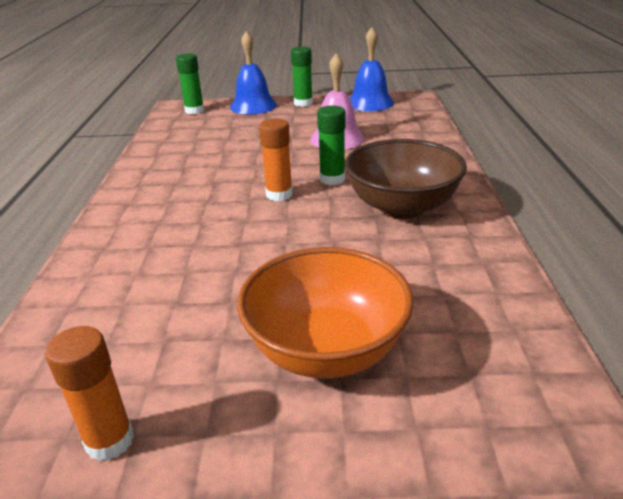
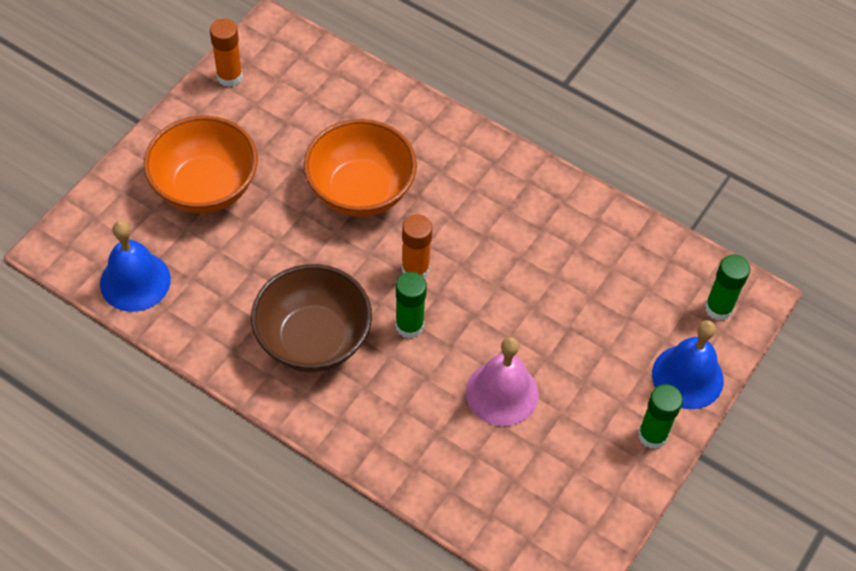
camera: 120 degrees right, 25 degrees up
blue bell [349,27,394,111] -> blue bell moved to [100,221,171,312]
none -> orange bowl [304,119,417,217]

